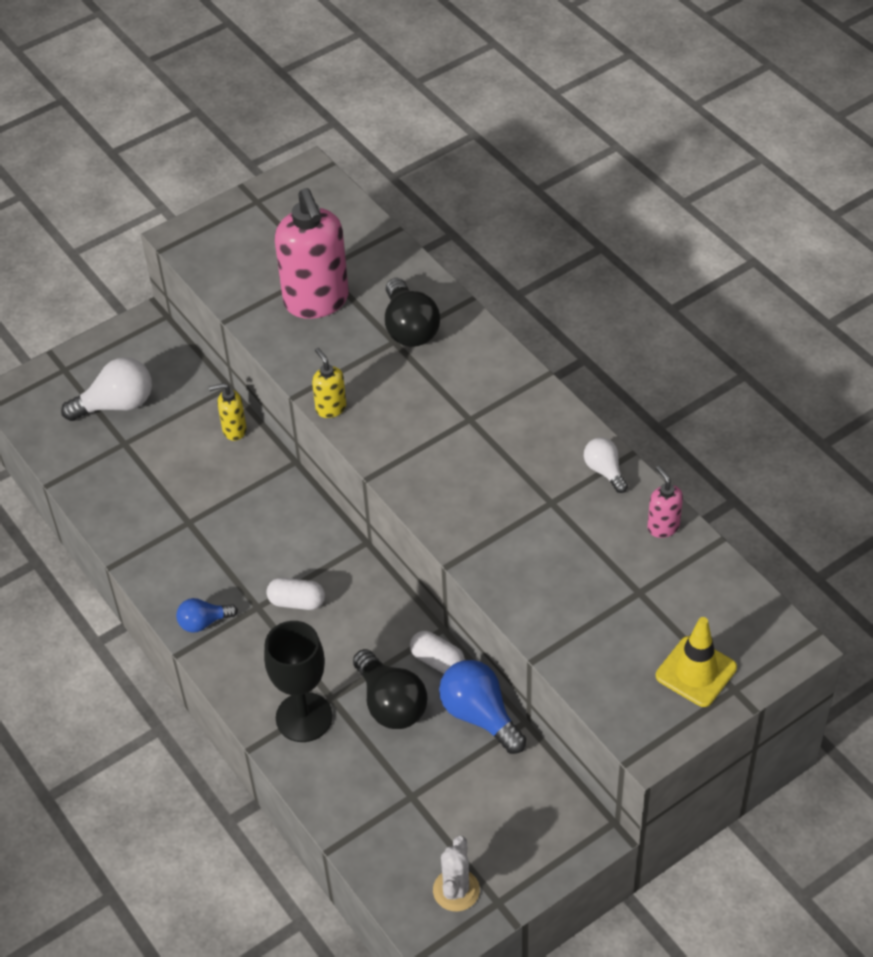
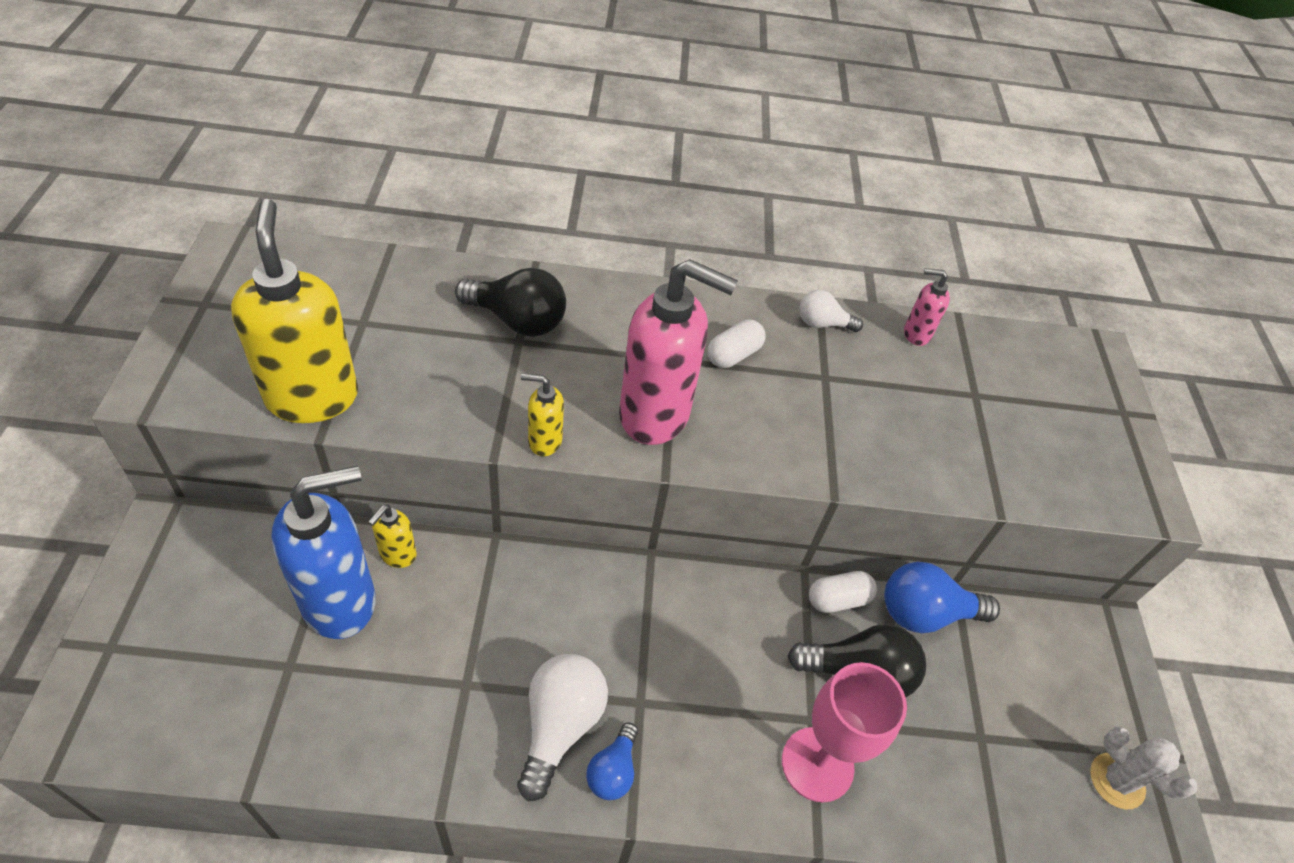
camera: 60 degrees left, 0 degrees up
white light bulb [61,357,152,421] -> white light bulb moved to [517,654,608,801]
black goblet [264,621,333,742] -> pink goblet [782,662,907,803]
white capsule [267,578,325,610] -> white capsule moved to [708,319,766,368]
pink soap dispenser [275,188,349,319] -> pink soap dispenser moved to [619,259,738,445]
yellow traffic cone [656,617,737,707] -> none
none -> yellow soap dispenser [231,199,358,423]
none -> blue soap dispenser [271,466,376,639]

